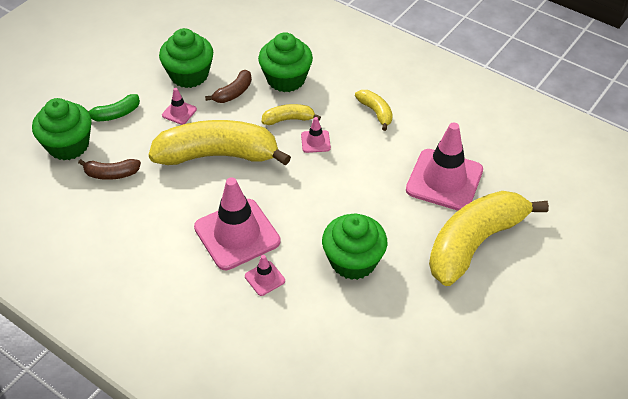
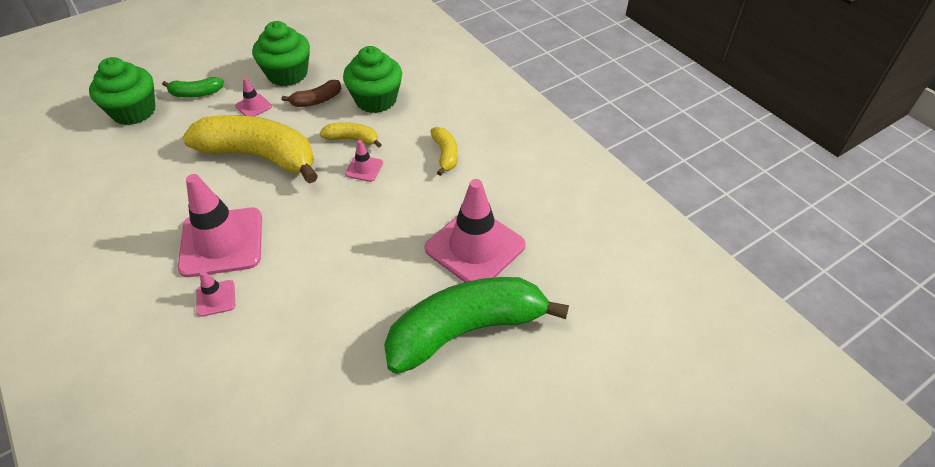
camera: 20 degrees right, 0 degrees up
brown banana [78,159,141,180] -> none
green cupcake [322,214,387,280] -> none
yellow banana [429,191,549,286] -> green banana [384,277,569,374]

